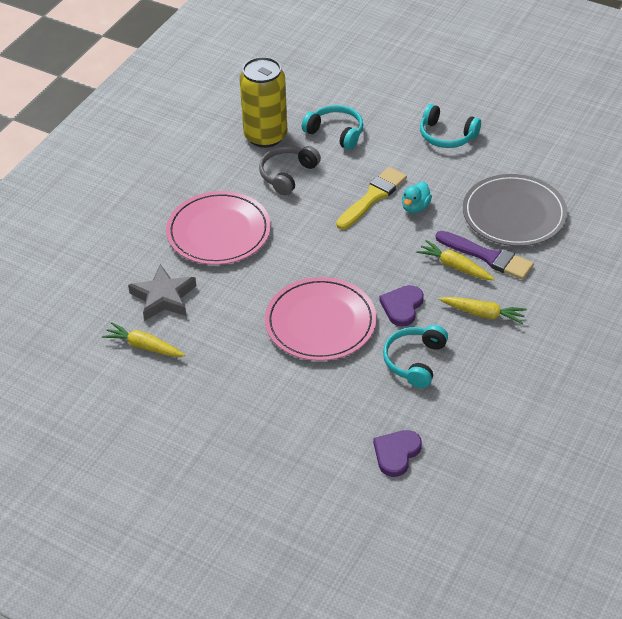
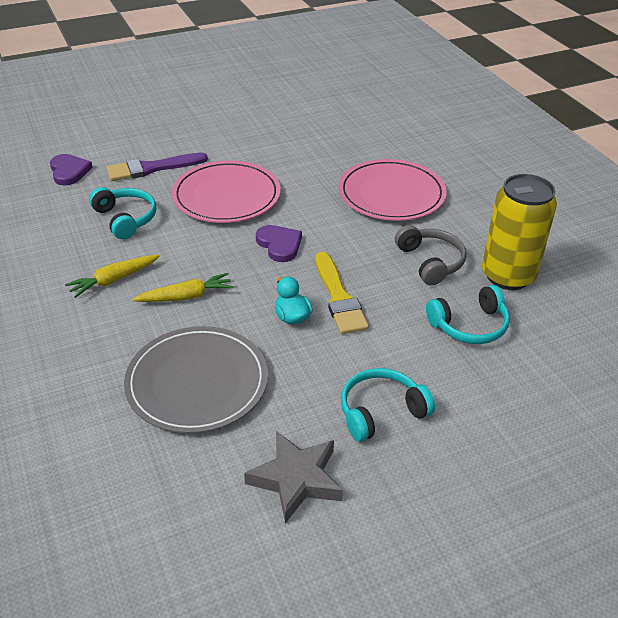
camera: 125 degrees right, 5 degrees down
yellow carrot [102,323,185,357] -> none
grey star [128,264,196,321] -> grey star moved to [244,431,343,523]
purple heart [379,285,424,327] -> purple heart moved to [256,225,302,262]
purple brush [436,231,534,280] -> purple brush moved to [106,152,208,181]

